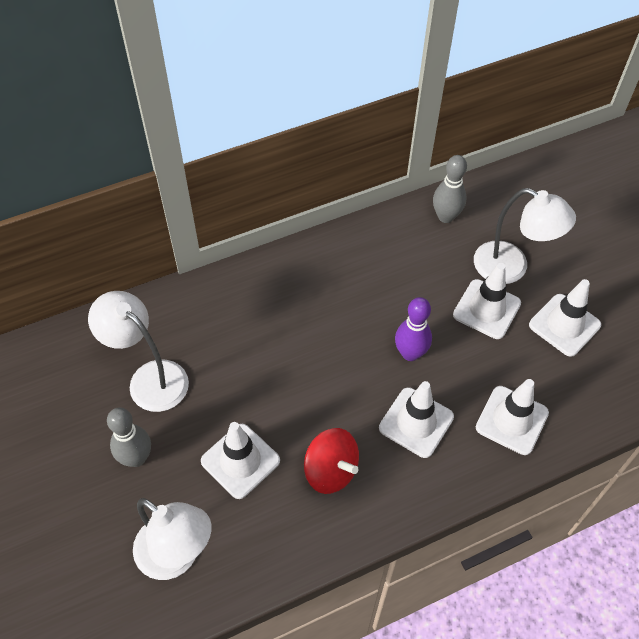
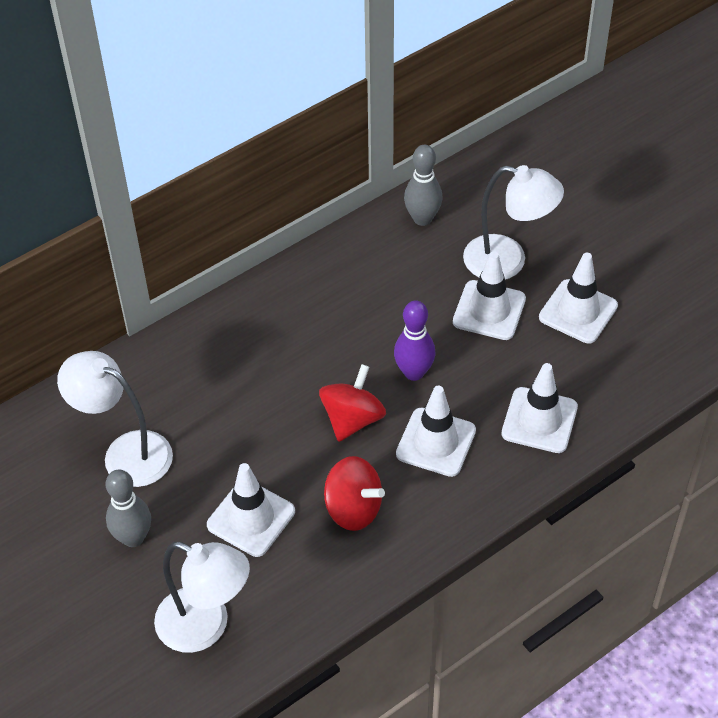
camera: 10 degrees left, 5 degrees down
none -> red spinning top [319,364,386,442]

